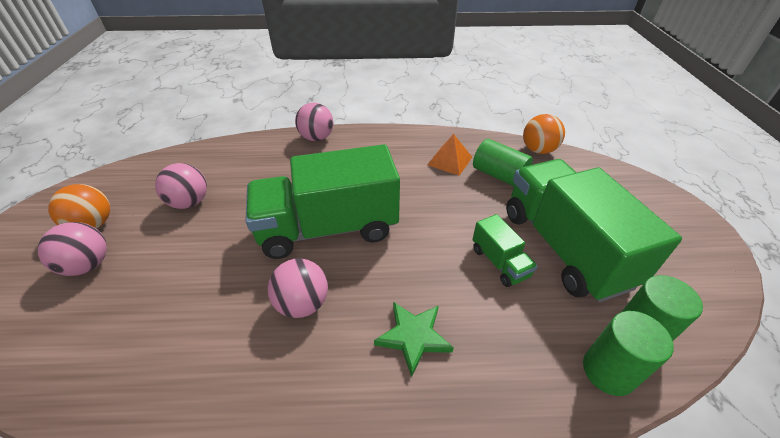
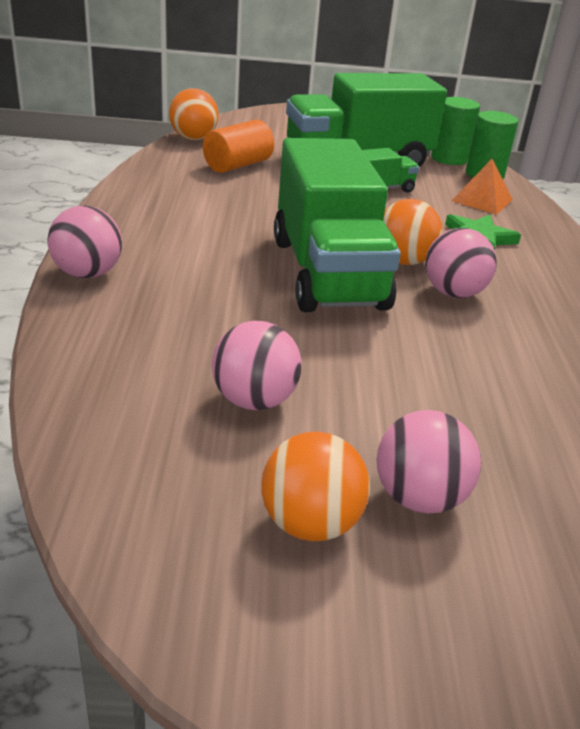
camera: 90 degrees left, 10 degrees down
orange pyramid [427,134,472,176] -> orange pyramid moved to [452,159,513,215]
green cylinder [473,139,533,186] -> orange cylinder [203,120,274,173]
none -> orange ball [383,199,443,265]

